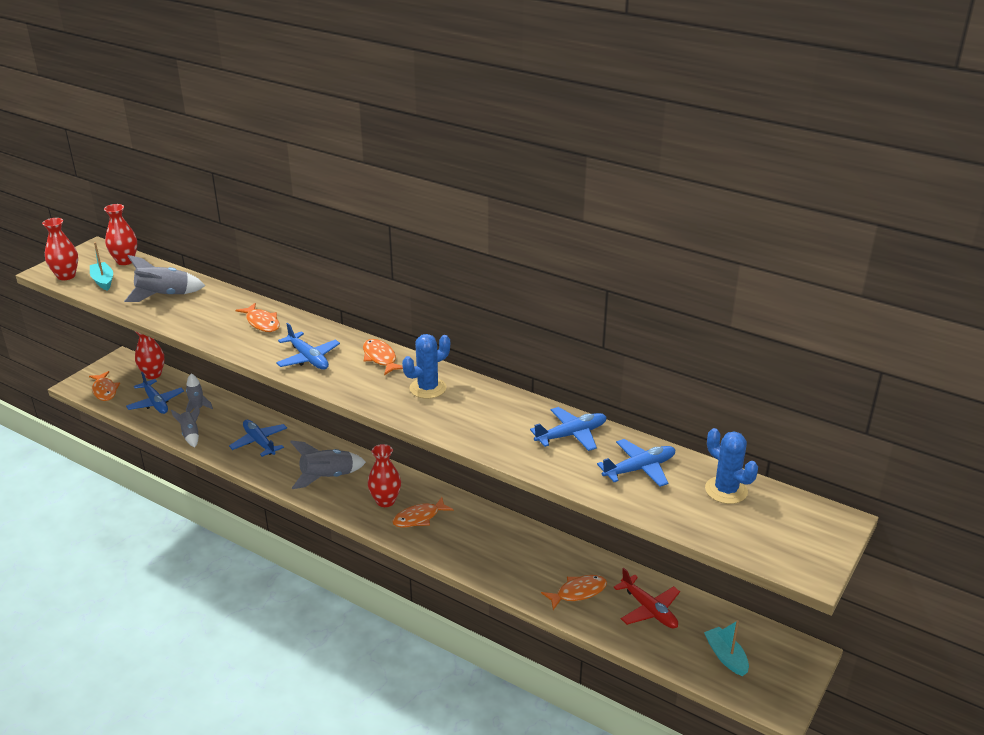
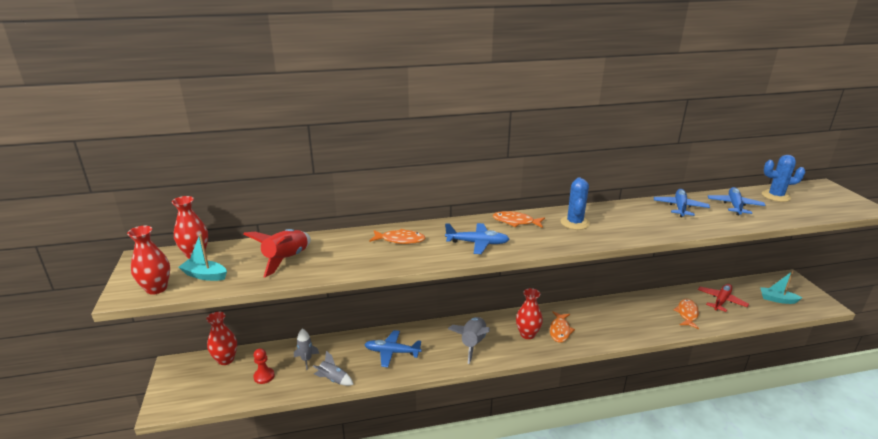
camera: 45 degrees left, 5 degrees down
orange fish [89,371,120,401] -> none
grey rocket [124,255,205,302] -> red rocket [244,229,311,277]
blue plane [126,372,184,414] -> red pawn [253,348,275,384]
red plane [613,568,680,629] -> red plane turned 60 degrees counterclockwise [698,284,749,312]

